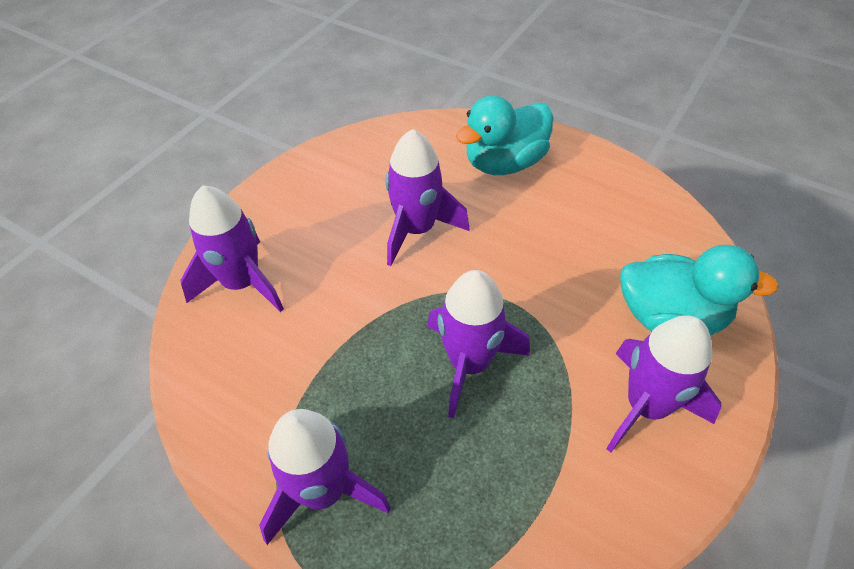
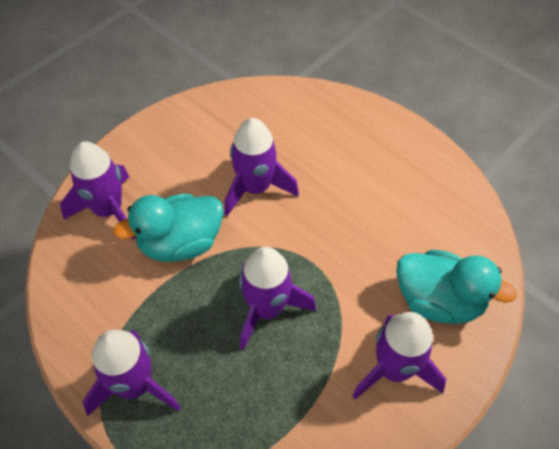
camera: 10 degrees right, 5 degrees up
turquoise duck [456,95,553,175] -> turquoise duck moved to [113,193,224,262]

